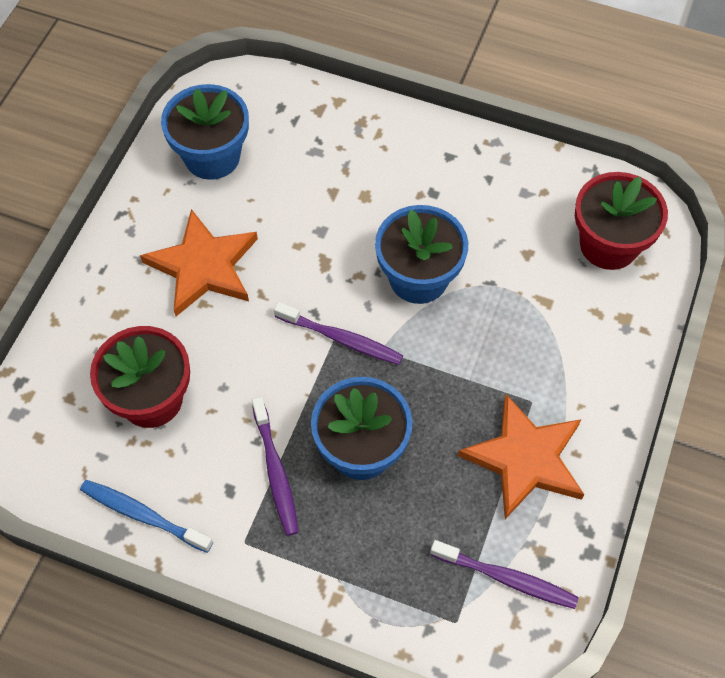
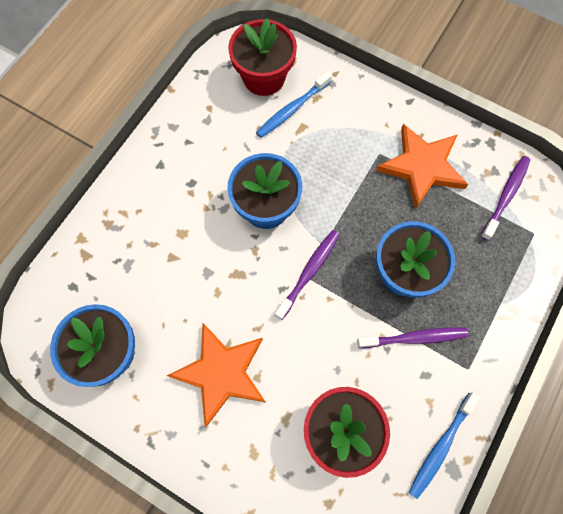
camera: 80 degrees left, 10 degrees up
none -> blue toothbrush [256,71,332,138]

